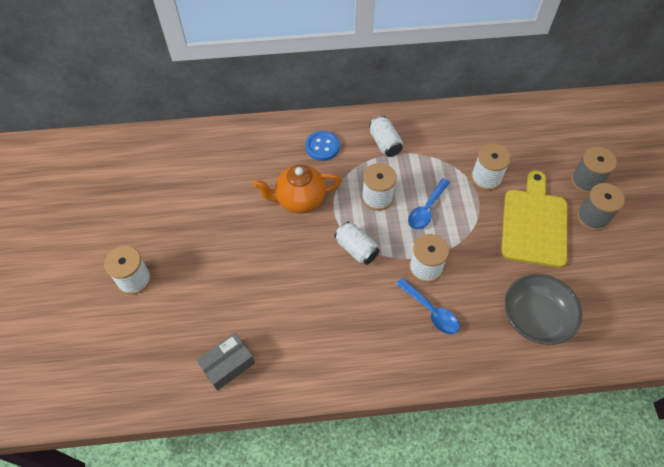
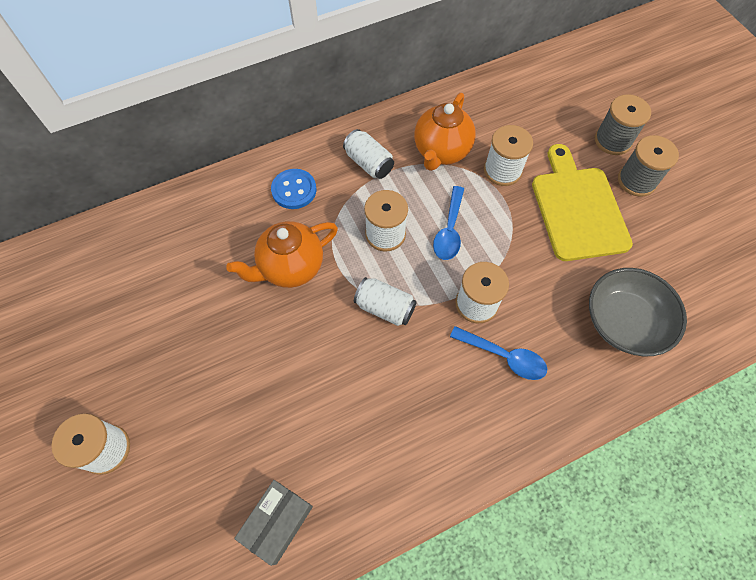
camera: 20 degrees left, 5 degrees up
none -> orange teapot [414,93,476,171]

